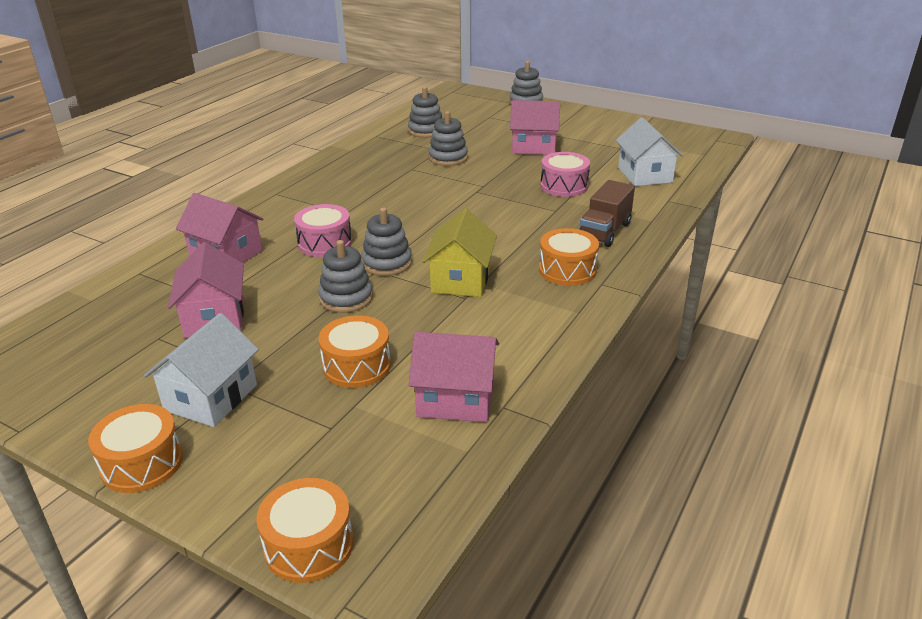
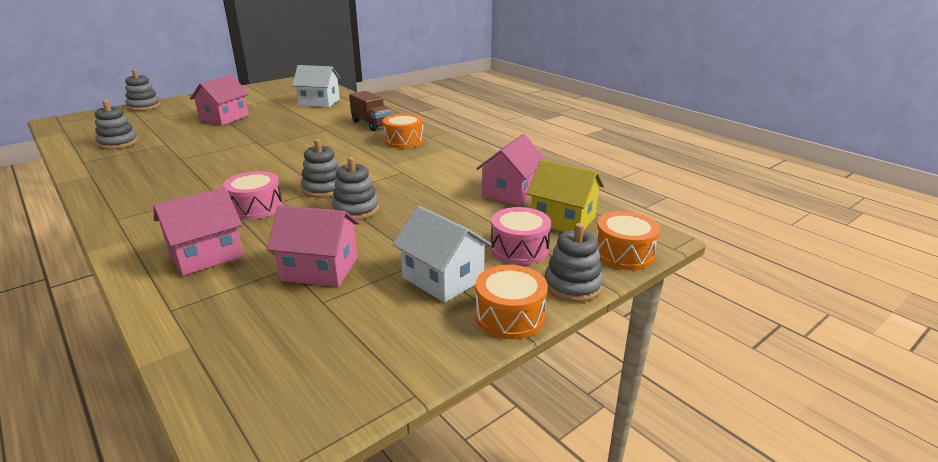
camera: 70 degrees left, 5 degrees down
orange drum [319,315,391,388] -> none
yellow house [422,208,497,297] -> yellow house moved to [527,160,604,232]
grey stacking toy [429,111,468,166] -> grey stacking toy moved to [545,223,603,302]
pink drum [540,152,590,197] -> pink drum moved to [491,207,551,265]

